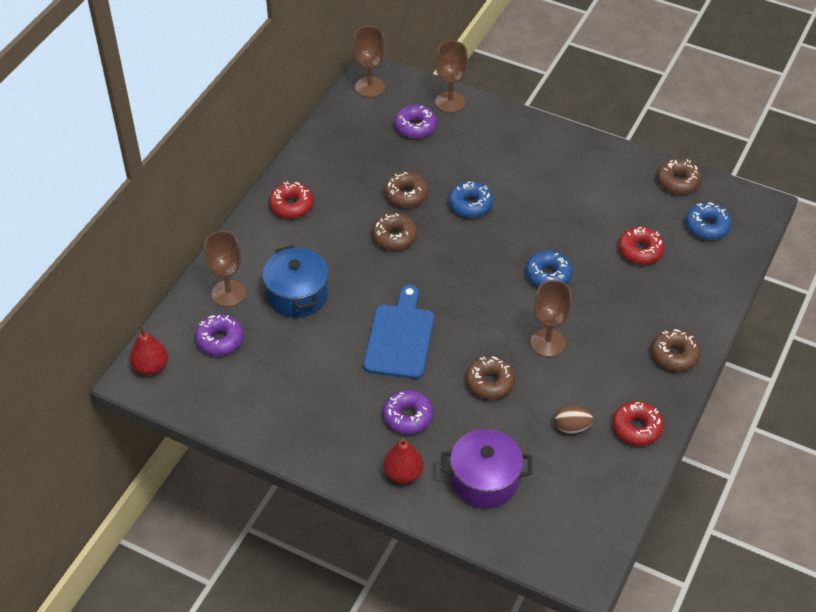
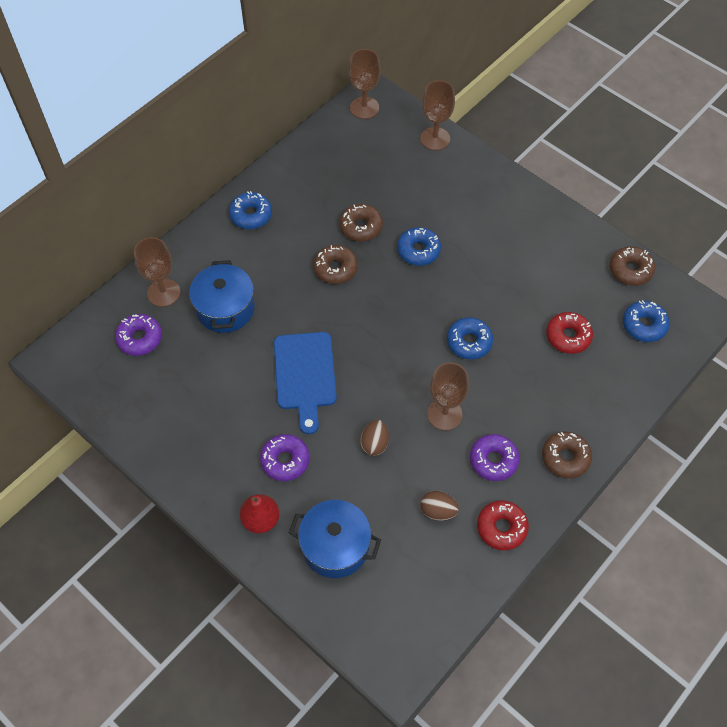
camera: 15 degrees right, 10 degrees up
red pear [130,325,168,375] -> none
red donut [269,182,314,218] -> blue donut [229,191,272,229]
blue cutting board [364,285,434,379] -> blue cutting board turned 150 degrees clockwise [274,332,337,435]
purple donut [394,105,437,138] -> purple donut moved to [470,434,520,481]
purple pot [441,429,532,508] -> blue pot [289,500,381,578]
brown donut [466,356,515,399] -> brown egg [361,420,389,456]

